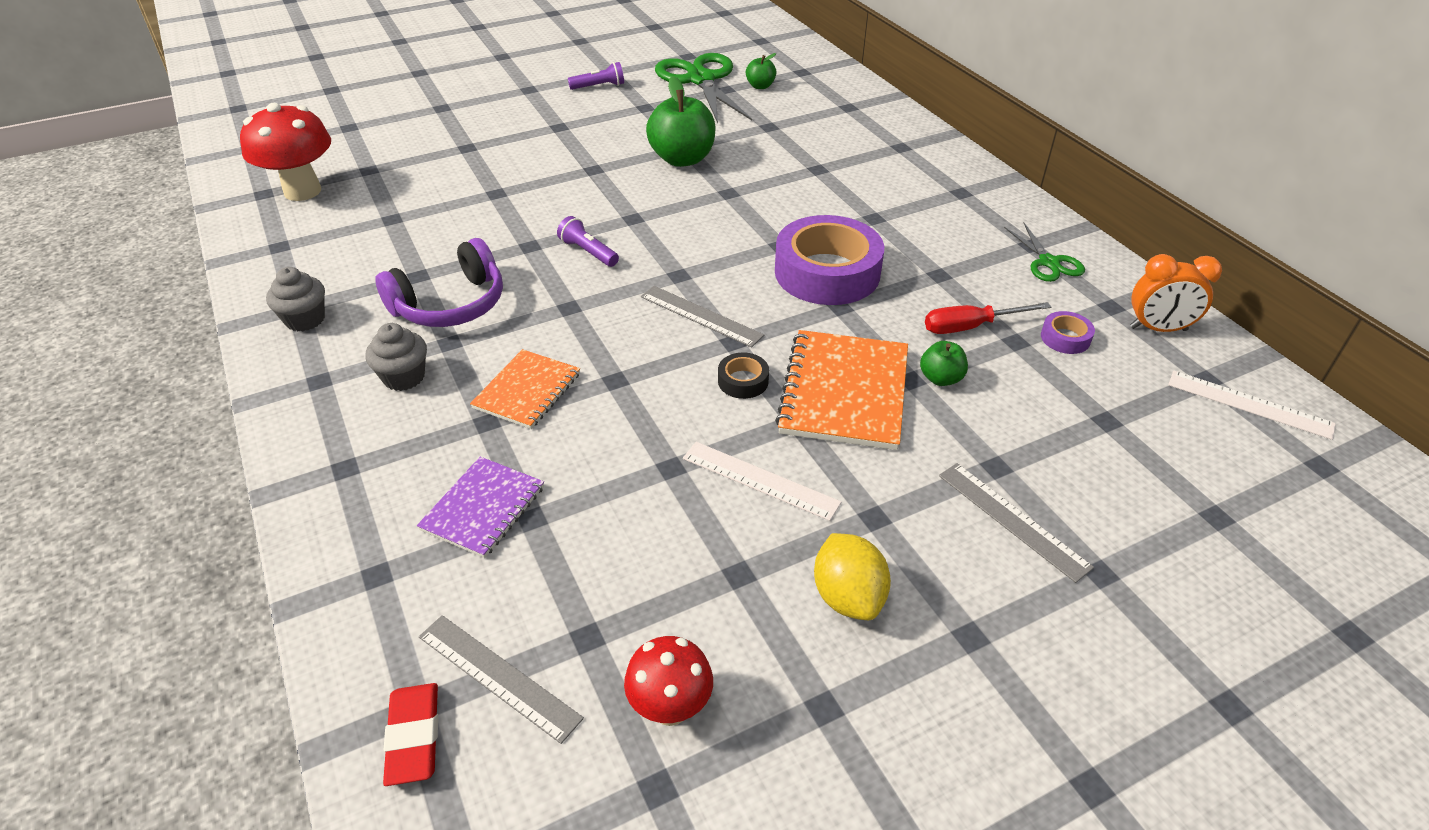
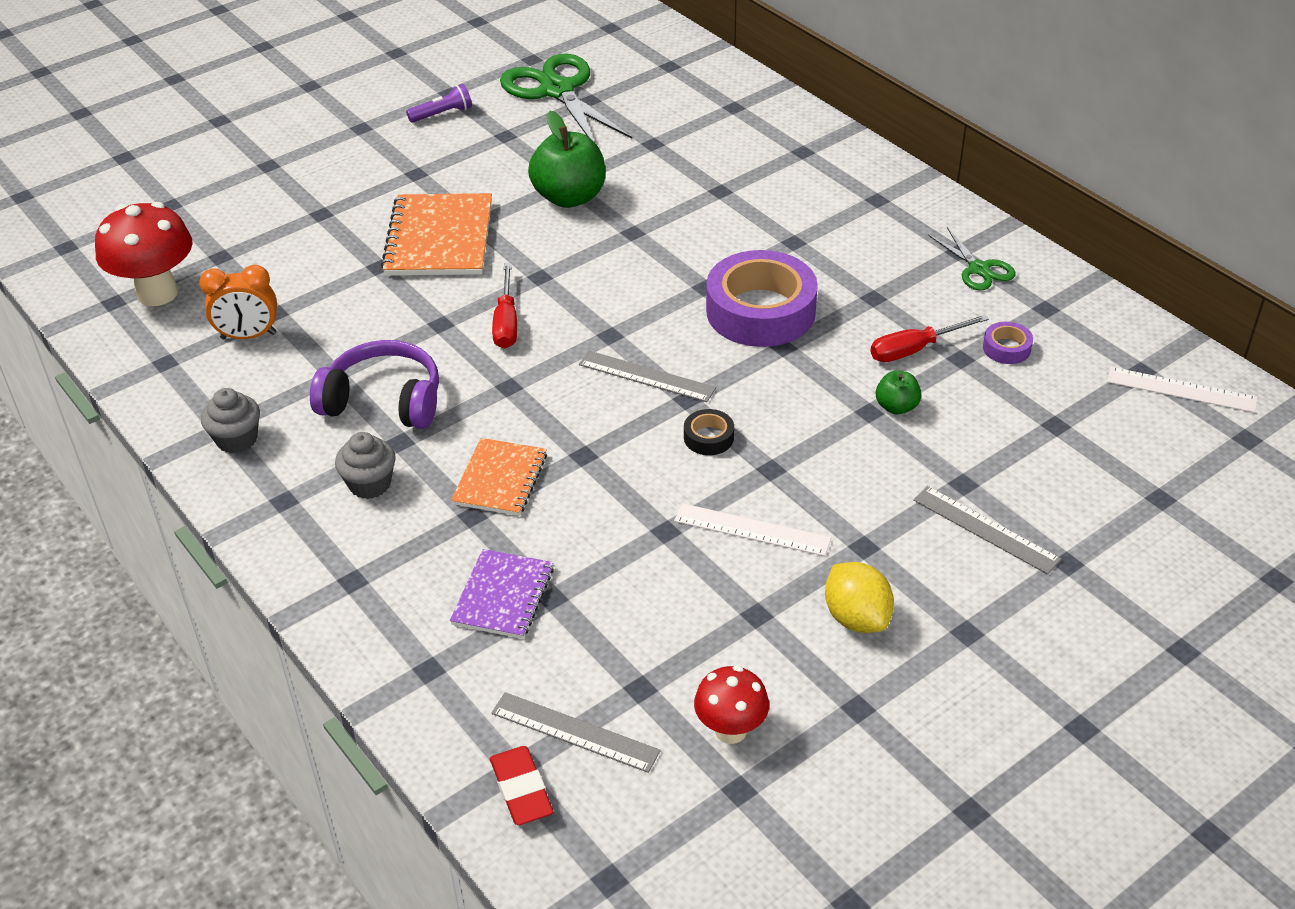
camera: 10 degrees left, 0 degrees up
purple headphones [375,238,503,327] -> purple headphones turned 120 degrees counterclockwise [310,340,439,429]
purple flashlight [557,216,619,267] -> red screwdriver [492,263,517,349]
green apple [746,53,777,89] -> none
orange notebook [775,330,908,450] -> orange notebook moved to [381,193,492,276]
orange clock [1130,254,1222,332] -> orange clock moved to [199,265,277,339]

